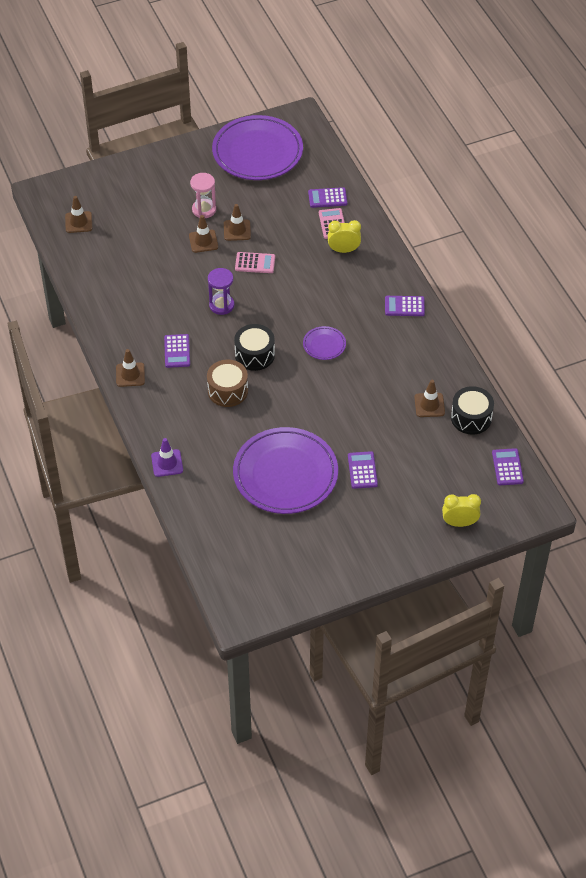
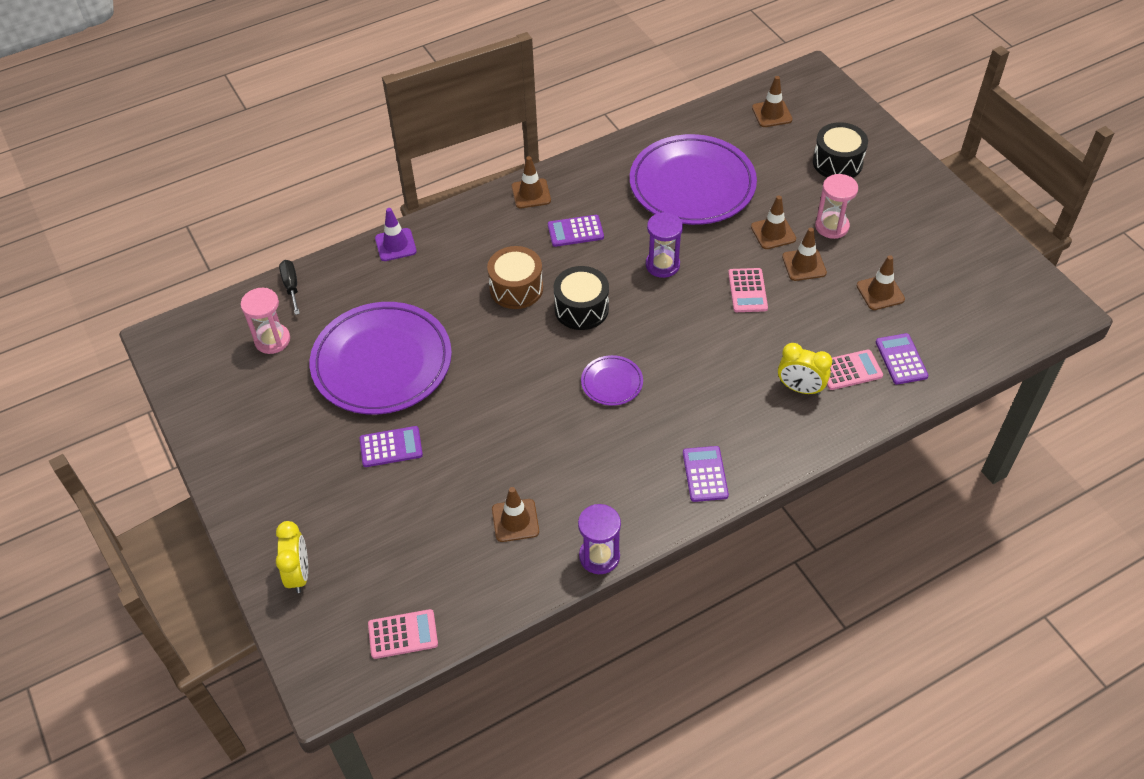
camera: 85 degrees right, 0 degrees up
purple plate [212,115,303,180] -> purple plate moved to [630,134,757,225]
yellow clock [328,220,361,253] -> yellow clock turned 120 degrees clockwise [778,343,832,395]
black drum [451,386,494,435] -> black drum moved to [813,122,868,178]
purple calculator [492,448,524,485] -> pink calculator [368,609,438,659]
none -> pink hourglass [241,288,290,354]
none -> black screwdriver [279,260,300,315]
none -> purple hourglass [578,504,621,574]
none -> brown traffic cone [857,255,905,310]

